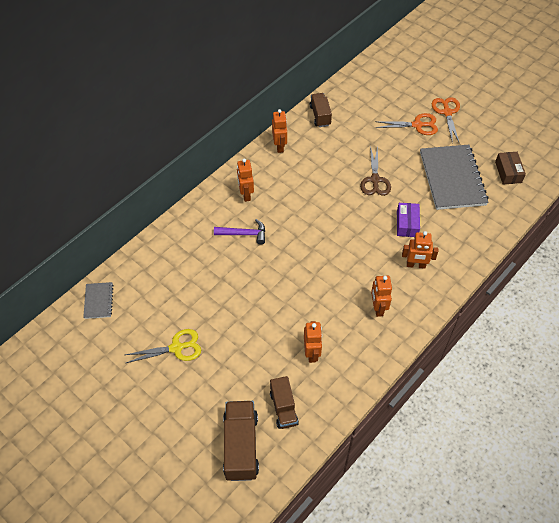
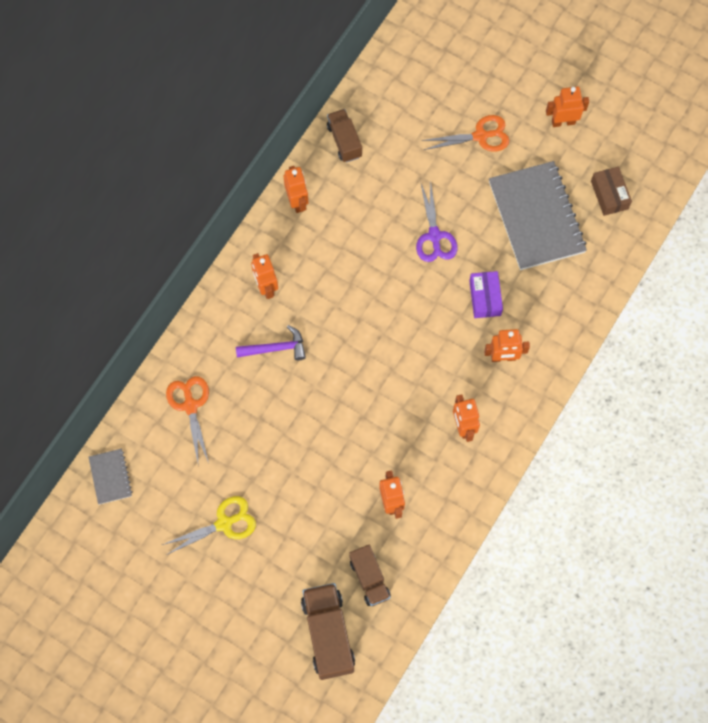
camera: 10 degrees left, 15 degrees up
brown scissors [360,146,391,196] -> purple scissors [416,180,458,262]
orange scissors [432,97,460,143] -> orange scissors moved to [166,376,209,463]
none -> orange robot [546,86,589,127]

